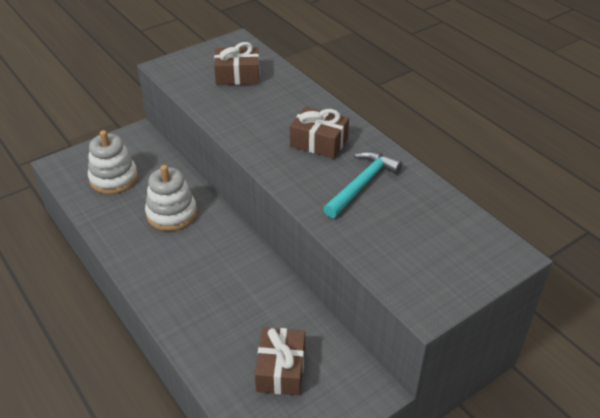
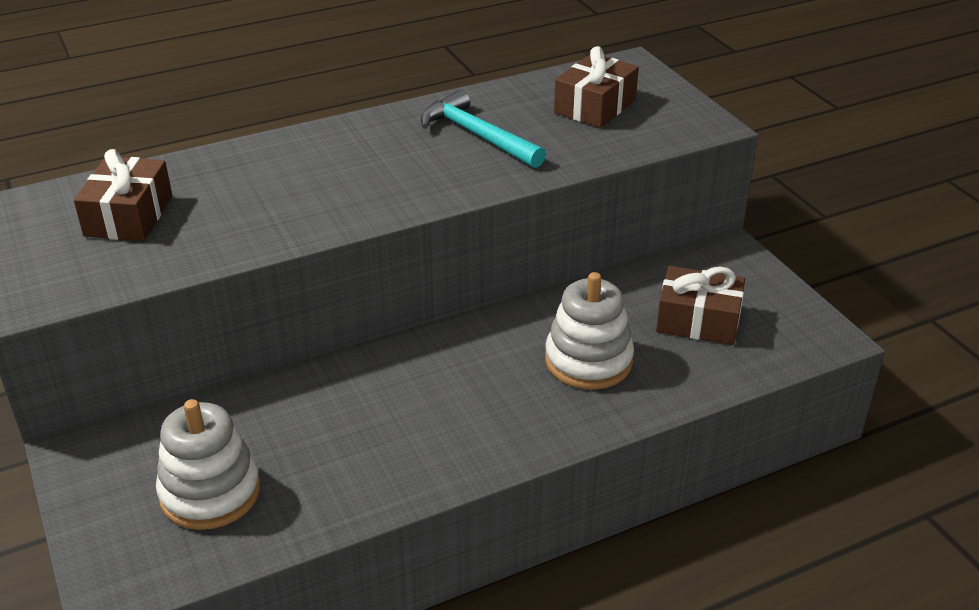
camera: 80 degrees left, 5 degrees down
white stacking toy [145,165,197,231] -> white stacking toy moved to [545,272,634,390]
brown gift [290,106,349,159] -> brown gift moved to [554,46,639,128]

